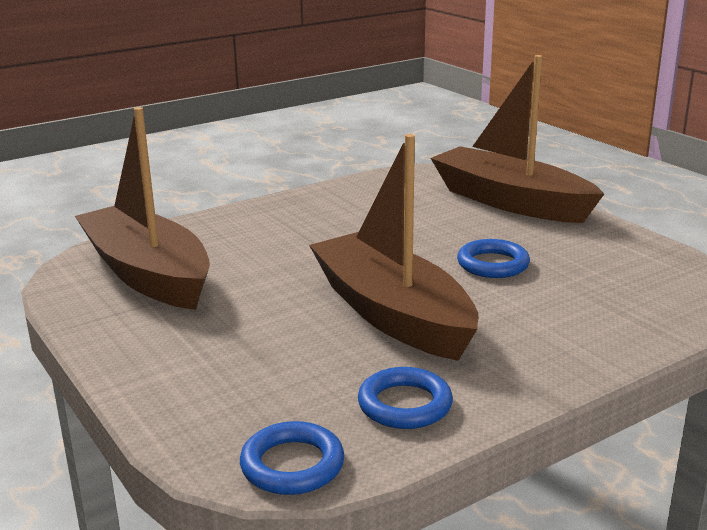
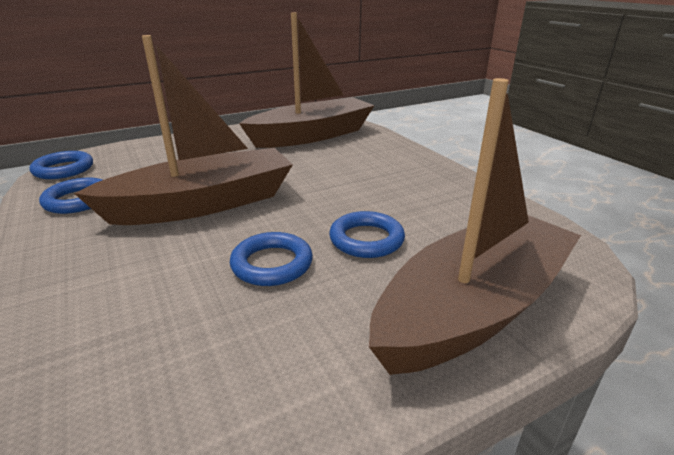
camera: 95 degrees right, 5 degrees up
none -> blue ring [329,211,405,258]

